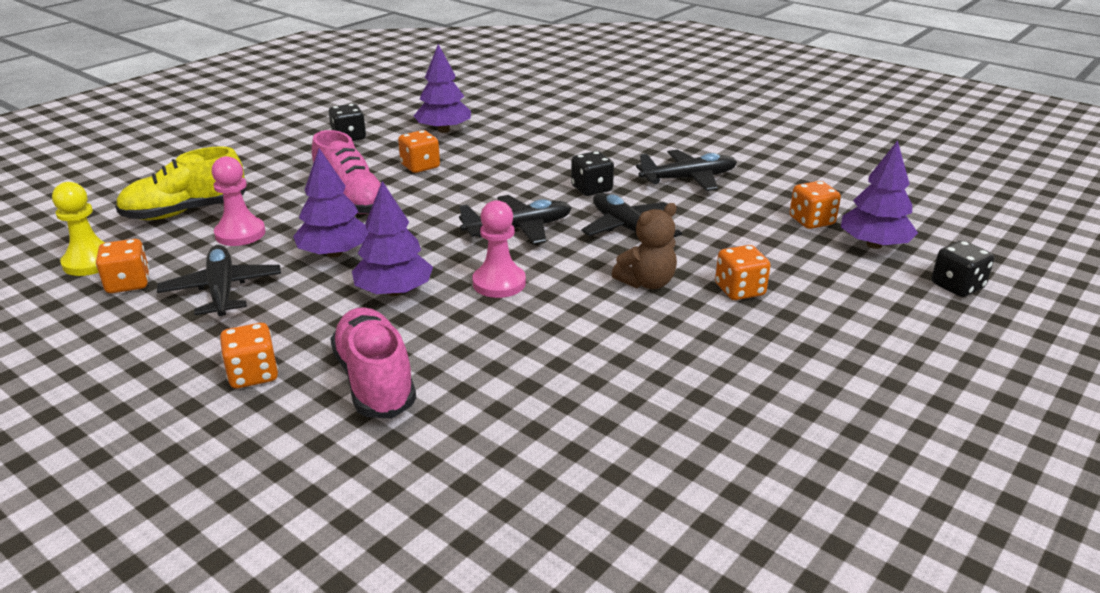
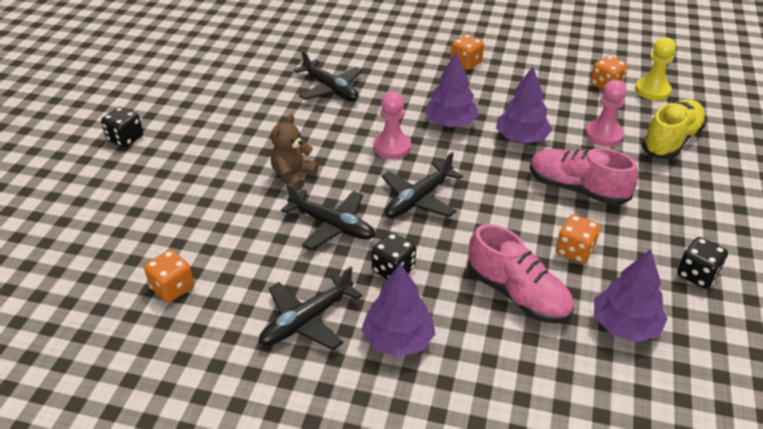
camera: 155 degrees right, 10 degrees up
black plane [157,245,281,316] -> black plane moved to [293,50,362,101]
pink shoe [330,307,416,418] -> pink shoe moved to [467,224,574,323]
orange dice [715,245,771,300] -> none
purple tree [841,140,918,249] -> purple tree moved to [361,263,435,357]
black dice [932,240,994,297] -> black dice moved to [101,107,143,148]

